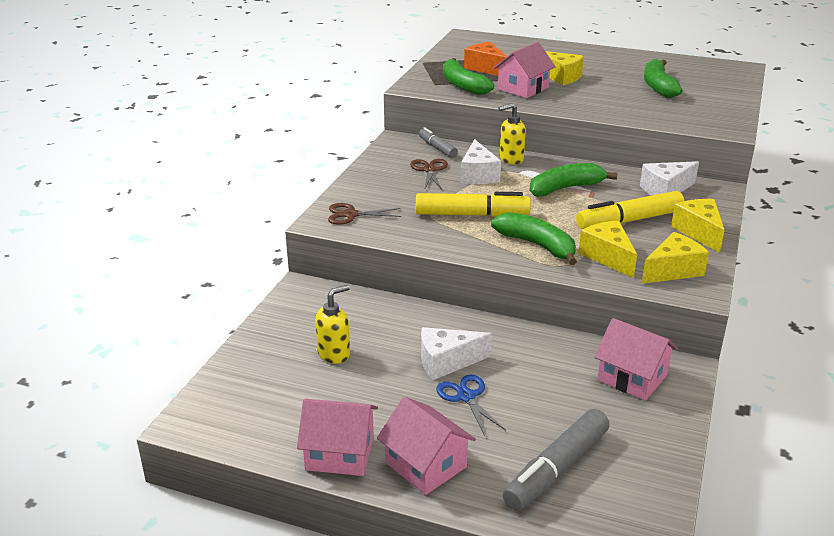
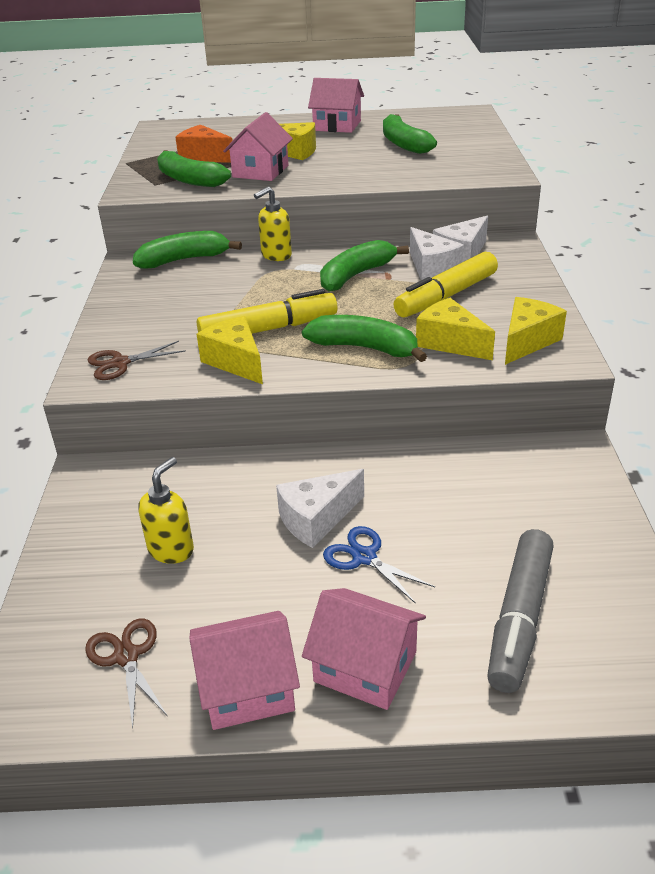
camera: 20 degrees left, 5 degrees up
brown scissors [410,159,448,190] -> brown scissors moved to [85,618,167,729]
grey marker [419,127,458,158] -> green banana [133,231,242,268]
white cheese [461,139,501,184] -> white cheese moved to [410,227,464,280]
pink house [594,318,678,401] -> pink house moved to [308,78,364,133]
yellow cheese [671,199,725,253] -> yellow cheese moved to [197,316,263,384]

